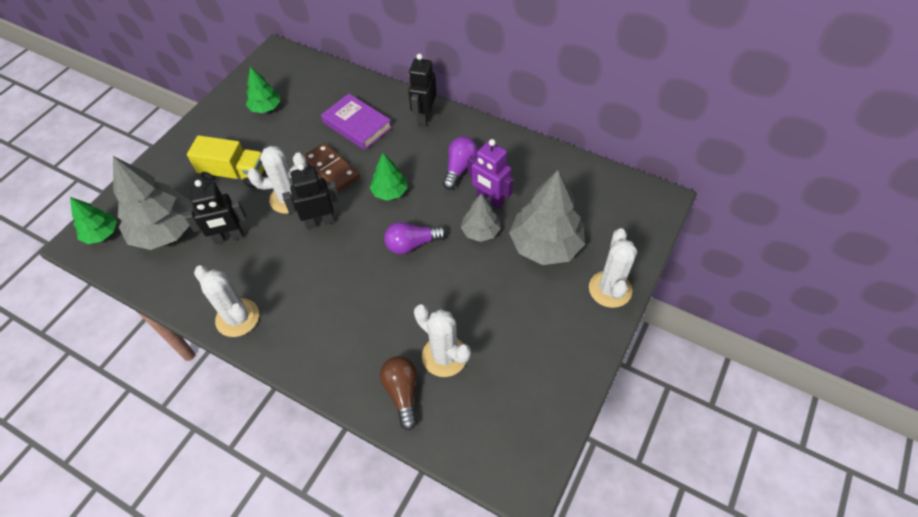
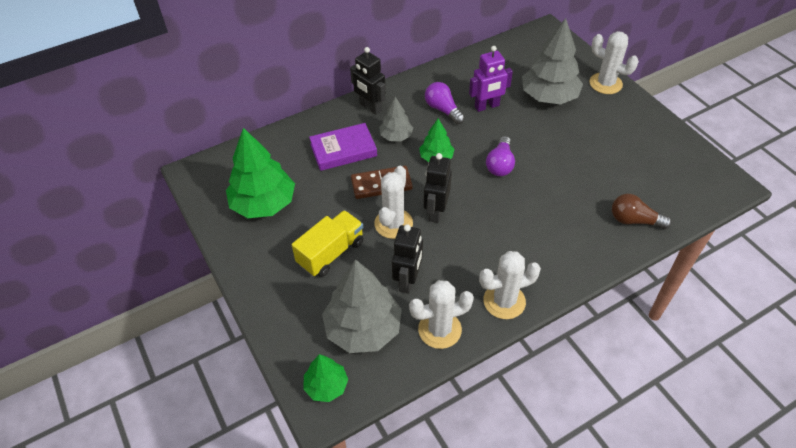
camera: 60 degrees left, 5 degrees down
green tree [246,66,280,113] -> green tree [226,128,295,218], size x1.84
white cactus [414,304,471,377] -> white cactus moved to [409,280,474,349]
grey tree [461,194,501,242] -> grey tree moved to [379,97,413,141]

